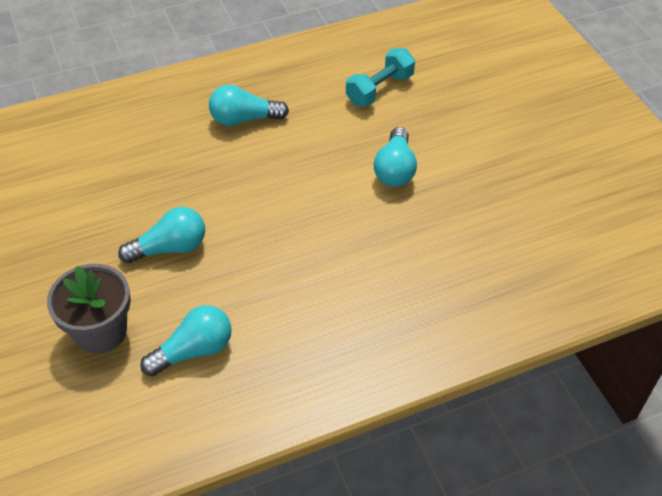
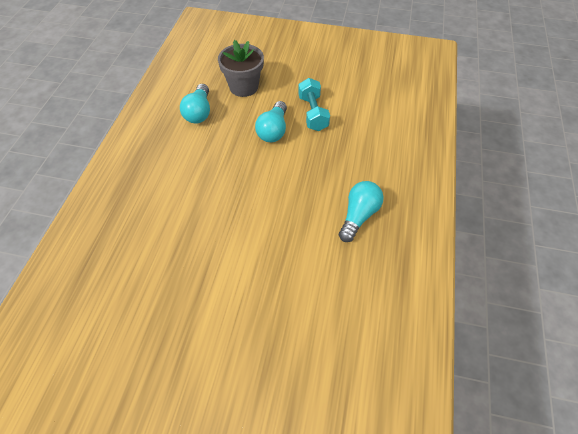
camera: 125 degrees right, 5 degrees up
turquoise dumbbell [346,48,415,106] -> turquoise dumbbell moved to [298,78,330,131]
turquoise light bulb [374,127,417,187] -> none

